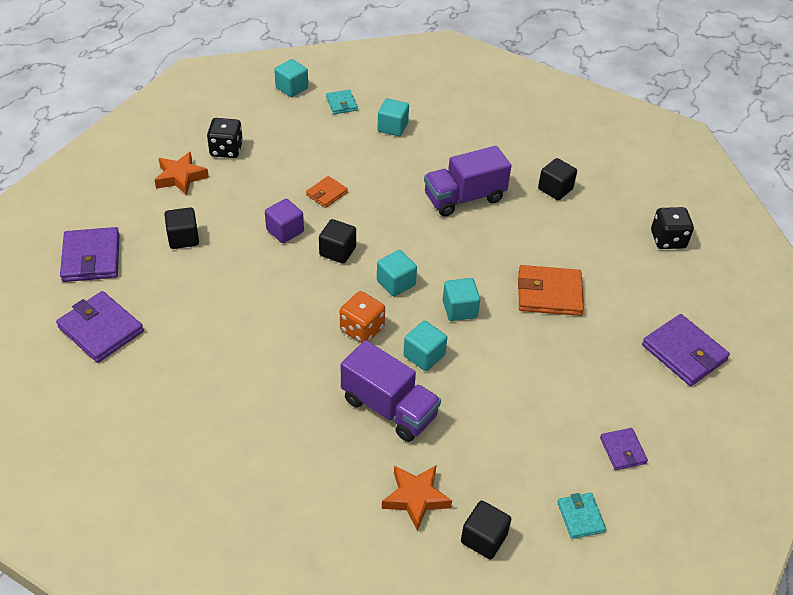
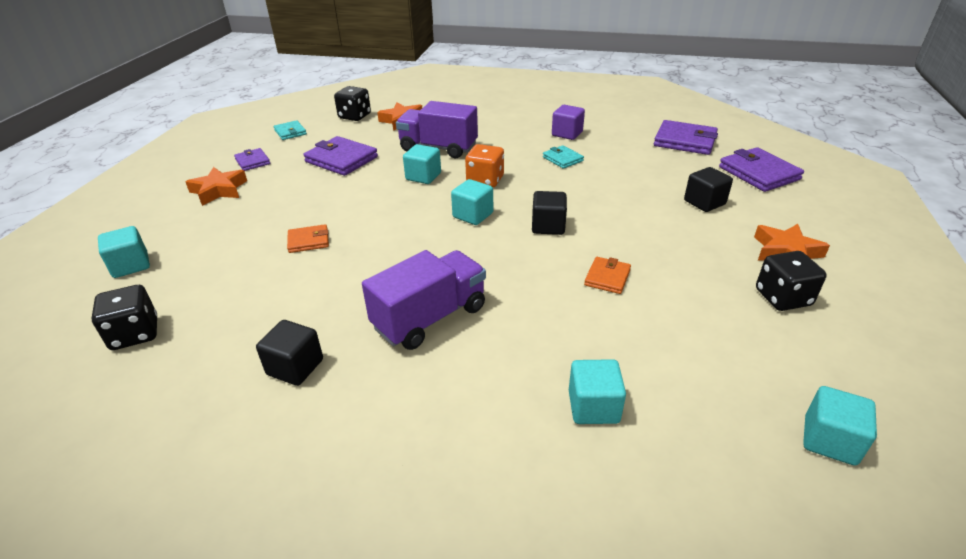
camera: 165 degrees right, 10 degrees down
purple cube [265,199,304,243] -> purple cube moved to [552,105,585,140]
turquoise wallet [326,90,358,114] -> turquoise wallet moved to [543,145,584,169]
turquoise cube [443,278,480,321] -> turquoise cube moved to [98,226,150,278]
black cube [461,500,511,559] -> black dice [334,86,371,121]
orange wallet [518,265,584,316] -> orange wallet [287,224,329,253], size x0.56
purple wallet [642,314,730,386] -> purple wallet moved to [303,136,378,176]
none -> orange star [186,167,247,206]

